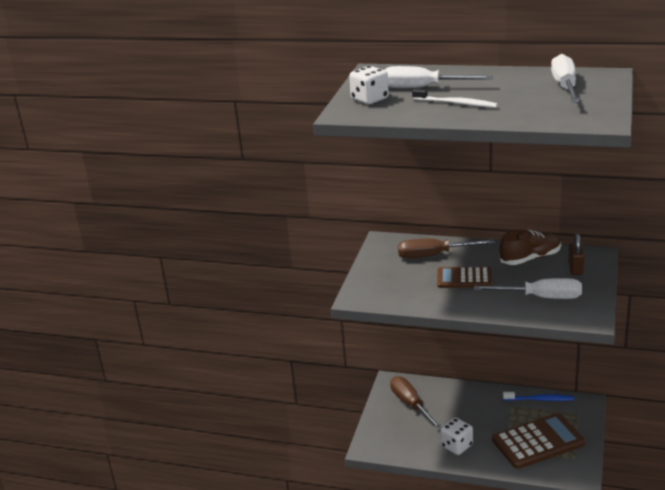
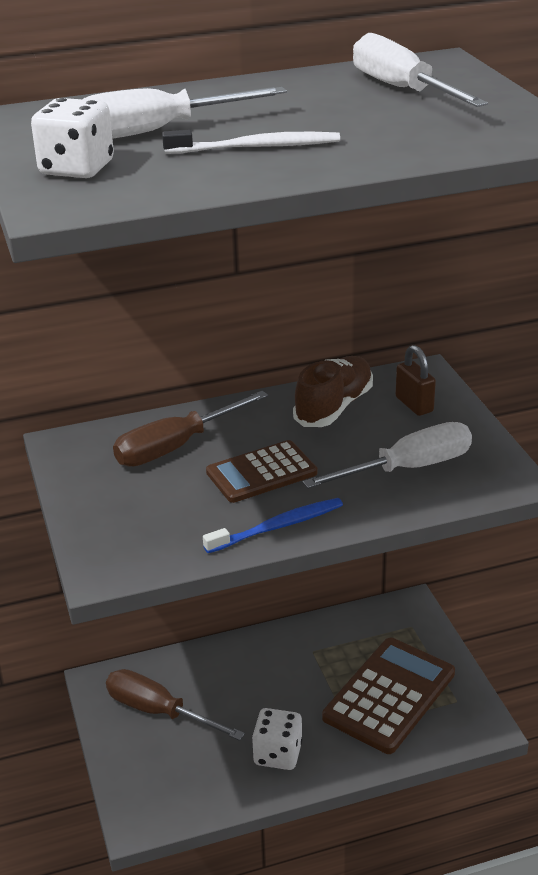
camera: 35 degrees left, 5 degrees up
blue toothbrush [503,392,574,401] -> blue toothbrush moved to [203,498,343,553]

